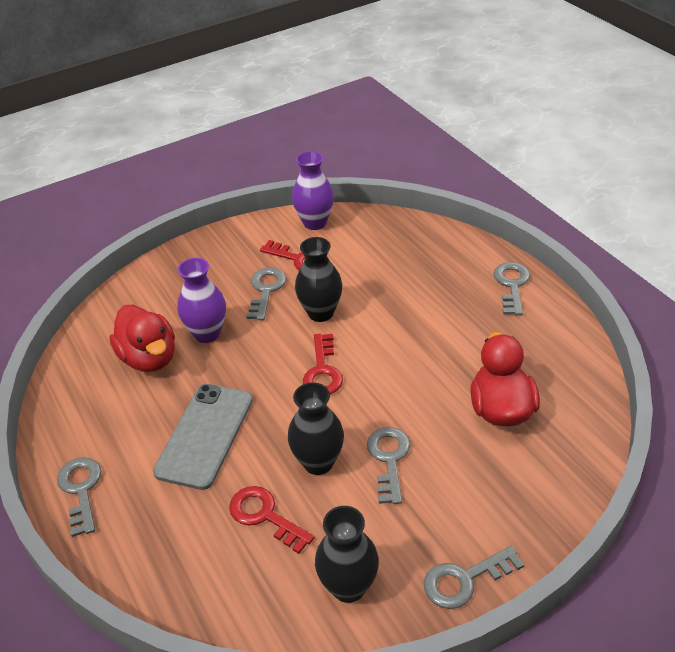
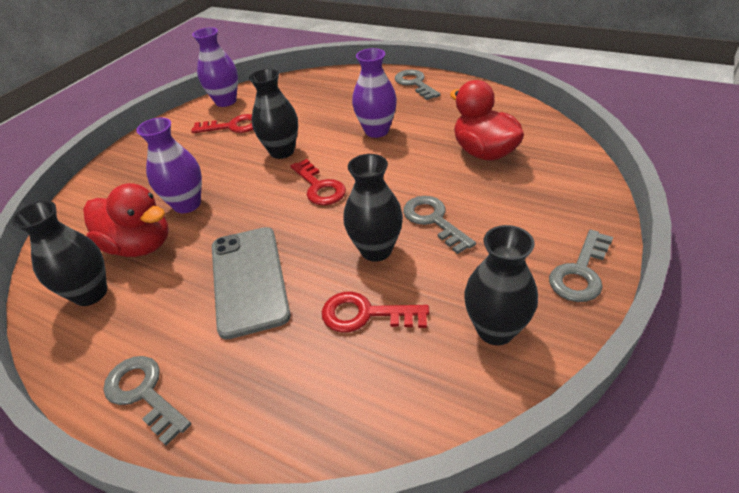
camera: 30 degrees left, 0 degrees up
grey key [246,267,286,320] -> none
none -> black vase [12,201,107,306]
none -> purple vase [352,48,397,138]

